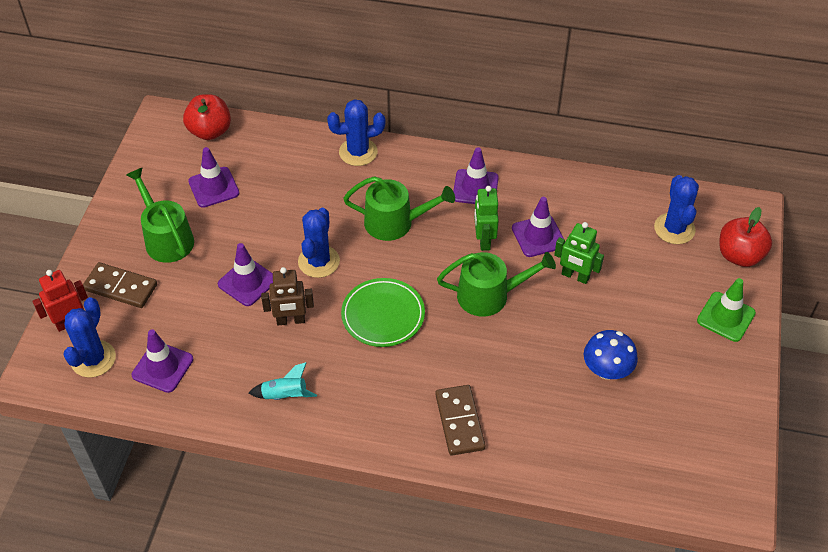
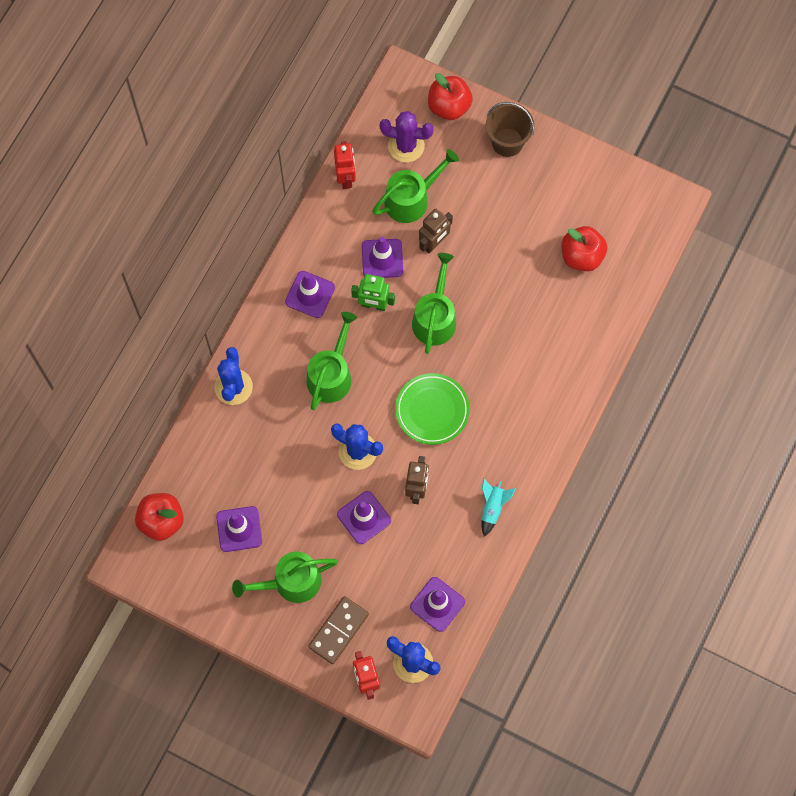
camera: 75 degrees left, 20 degrees up
brown domino [435,385,485,455] -> none
green robot [554,222,604,284] -> brown robot [419,209,453,253]
blue mushroom [584,330,638,380] -> none
blue cactus [654,175,699,244] -> purple cactus [379,111,434,162]
green traffic cone [697,278,756,342] -> brown bucket [486,102,534,157]
none -> red robot [334,141,356,189]
none -> green watering can [372,149,459,223]
none -> red apple [561,226,607,271]

